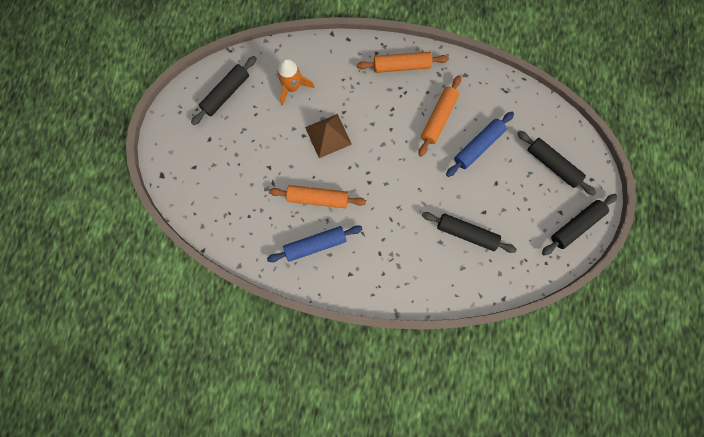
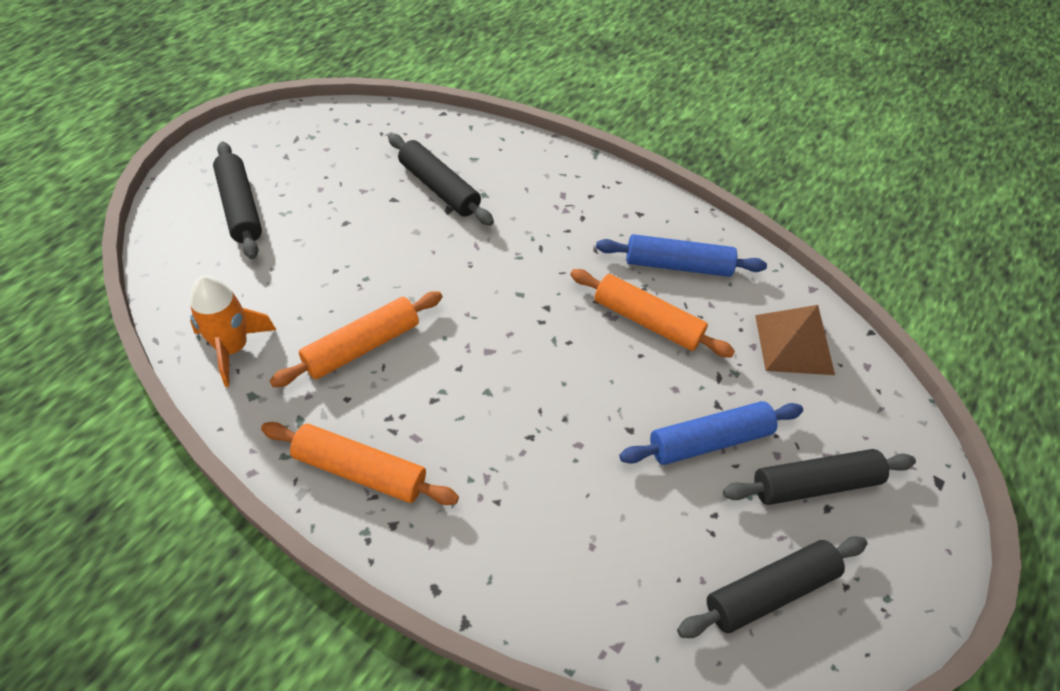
camera: 160 degrees left, 25 degrees down
orange rocket [277,58,314,106] -> orange rocket moved to [190,275,276,387]
brown pyramid [305,114,352,158] -> brown pyramid moved to [755,305,835,375]
blue rolling pin [446,112,514,177] -> blue rolling pin moved to [619,401,803,465]
black rolling pin [542,194,618,256] -> black rolling pin moved to [723,449,916,505]

